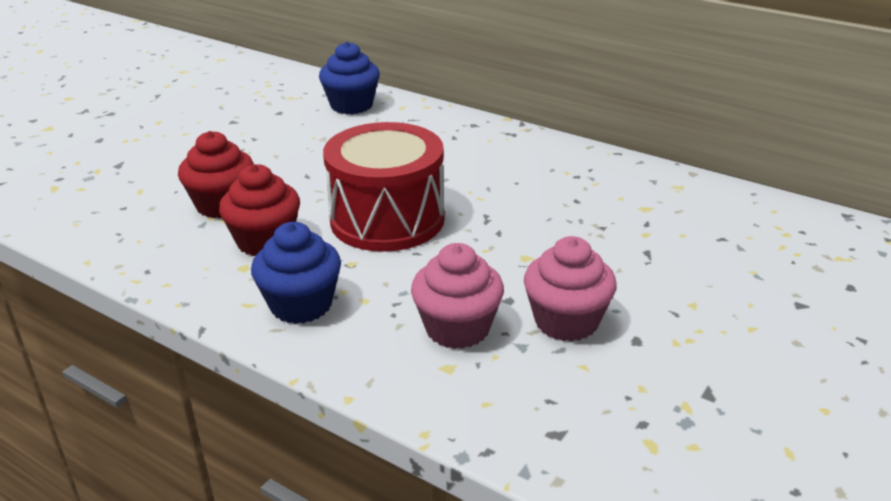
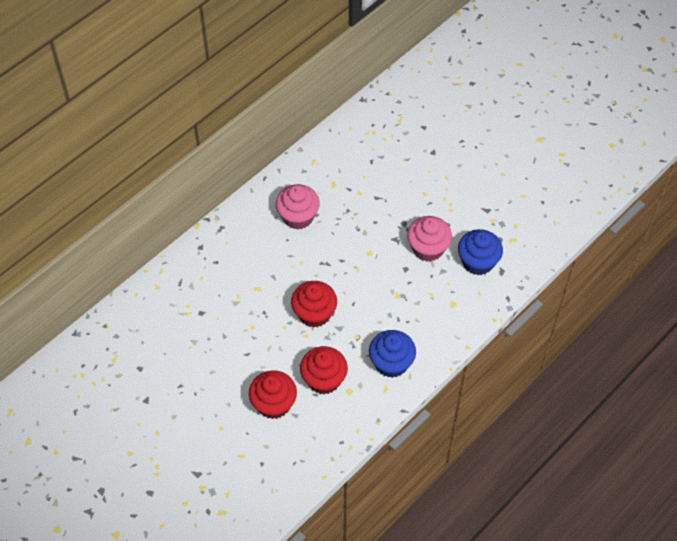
camera: 80 degrees left, 25 degrees up
blue cupcake [319,41,380,114] -> blue cupcake moved to [458,229,503,275]
red drum [323,122,445,252] -> red cupcake [291,281,337,328]
pink cupcake [411,243,504,349] -> pink cupcake moved to [276,184,320,230]

